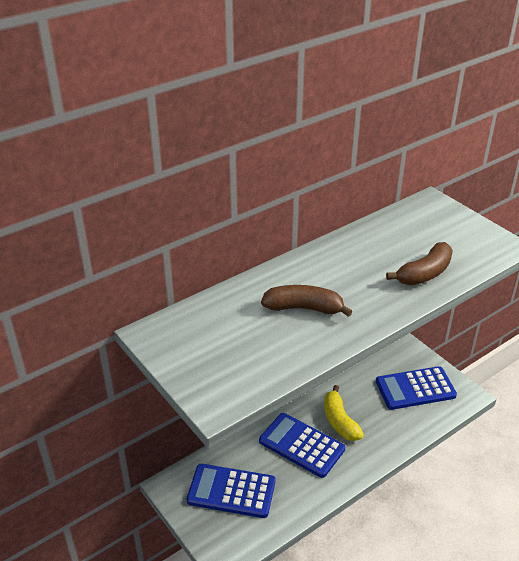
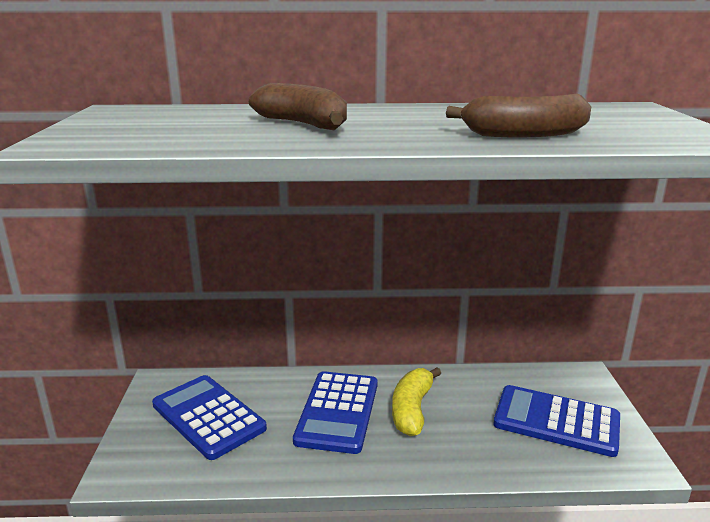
camera: 35 degrees right, 15 degrees down
blue calculator [259,413,345,478] -> blue calculator turned 150 degrees counterclockwise [293,371,377,454]

